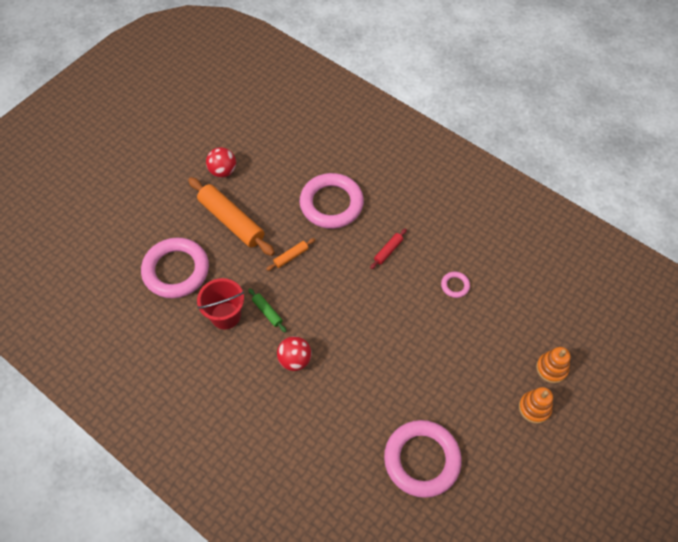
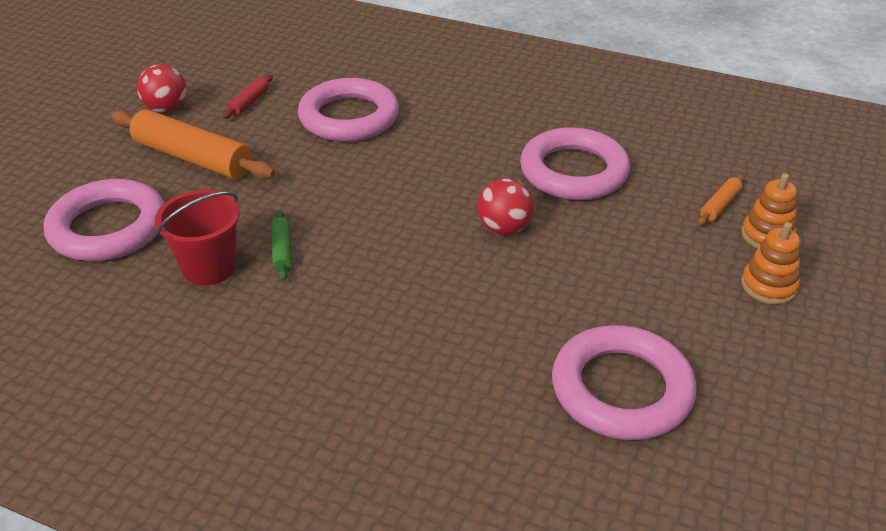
camera: 15 degrees left, 20 degrees down
green rolling pin [248,288,287,332] -> green rolling pin turned 45 degrees clockwise [271,210,292,281]
orange rolling pin [266,238,315,271] -> orange rolling pin moved to [697,174,745,226]
red ball [277,336,311,371] -> red ball moved to [477,178,534,235]
red rolling pin [370,229,407,269] -> red rolling pin moved to [223,75,273,119]
pink ring [441,272,470,298] -> pink ring [520,127,630,200], size x2.34

